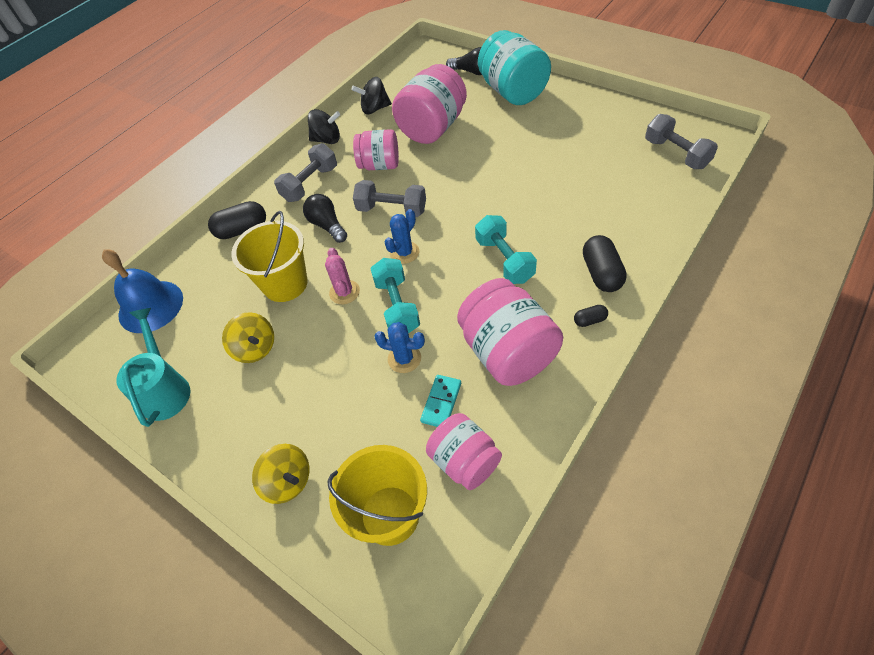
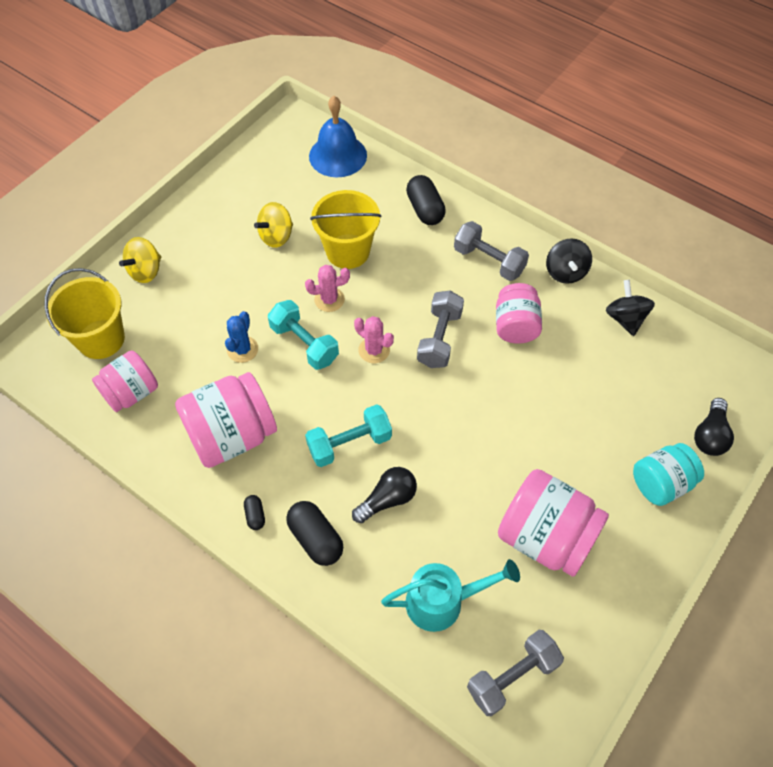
camera: 85 degrees right, 5 degrees up
turquoise watering can [116,308,191,427] -> turquoise watering can moved to [381,559,520,632]
black light bulb [303,194,347,243] -> black light bulb moved to [352,467,417,523]
turquoise dumbbell [370,258,420,333] -> turquoise dumbbell turned 60 degrees clockwise [268,300,339,370]
blue cactus [385,209,419,264] -> pink cactus [354,316,394,363]
pink jar [392,64,467,144] -> pink jar moved to [498,469,609,577]
turquoise domino [420,375,461,427] -> none
turquoise jar [478,30,551,105] -> turquoise jar [633,443,704,506], size x0.64
black capsule [583,235,627,292] -> black capsule turned 60 degrees clockwise [286,501,343,566]

